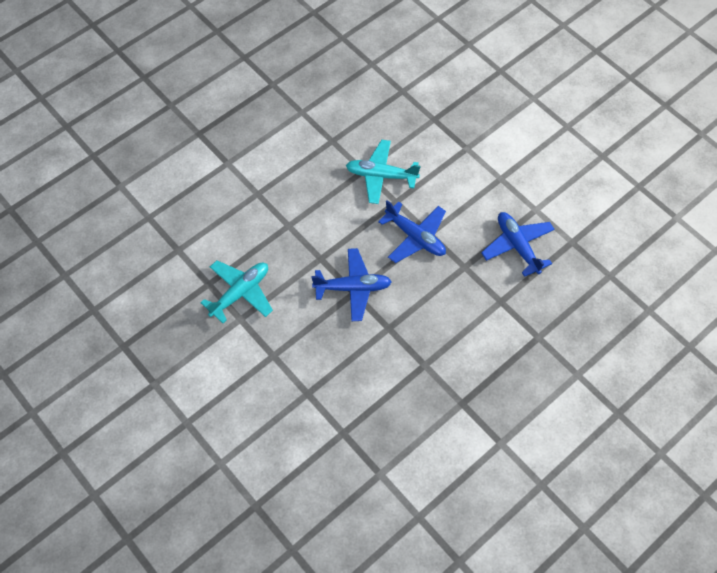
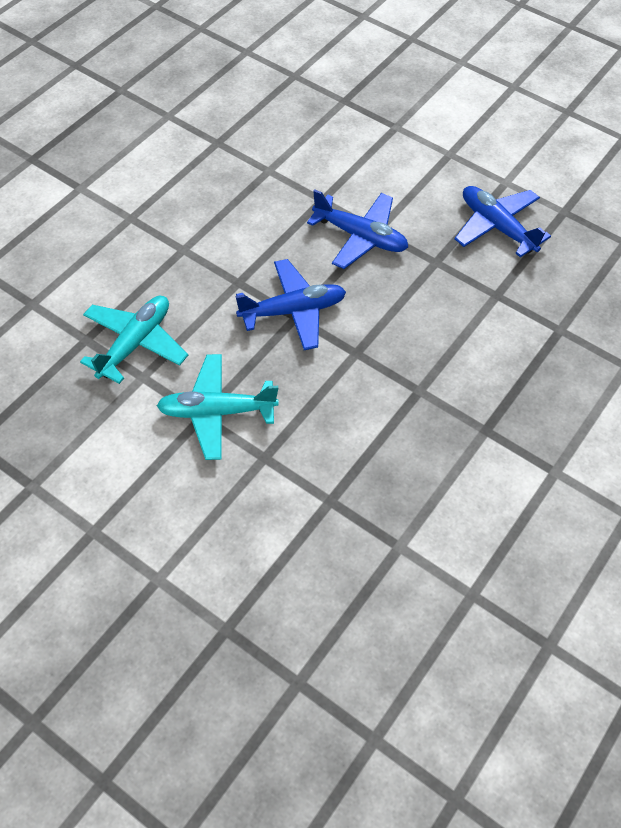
camera: 15 degrees left, 5 degrees down
turquoise plane [346,140,421,204] -> turquoise plane moved to [157,354,279,460]

